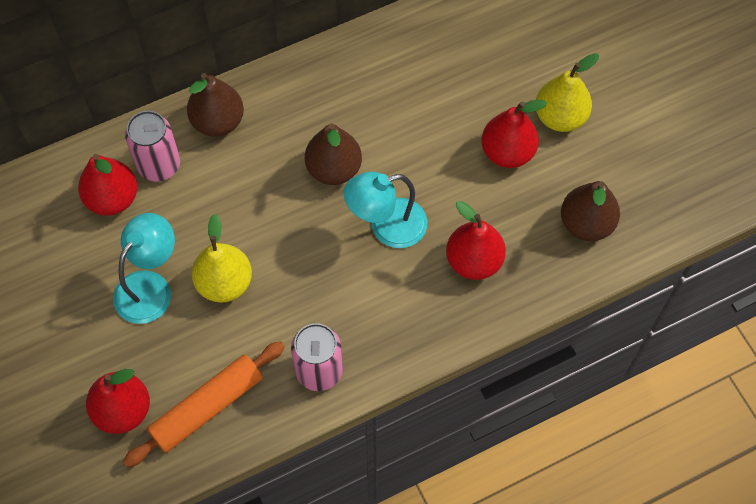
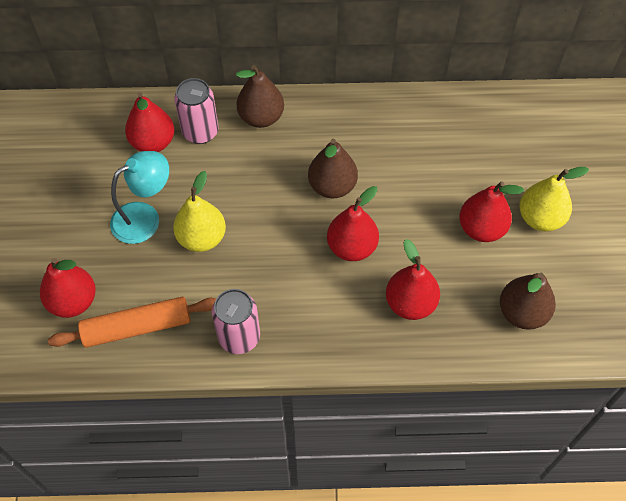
camera: 25 degrees right, 5 degrees down
turquoise lamp [344,172,427,248] -> red pear [327,186,379,261]

